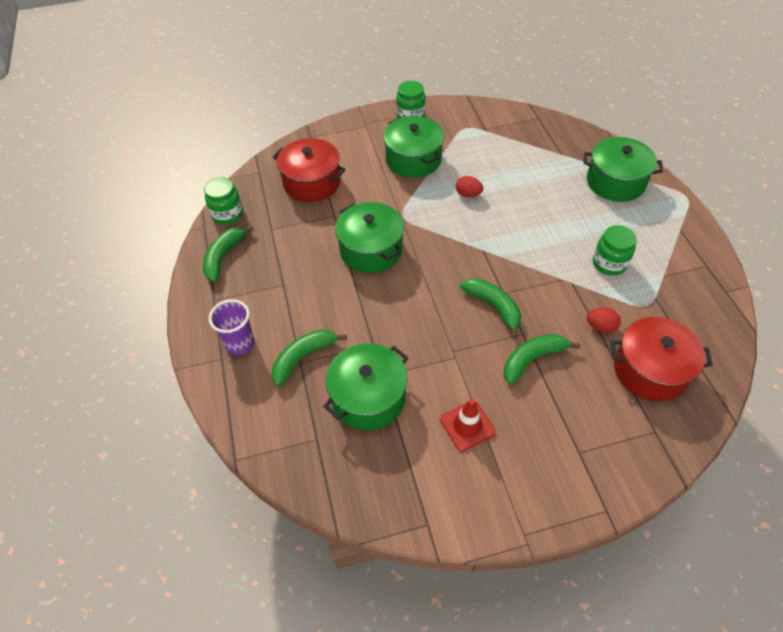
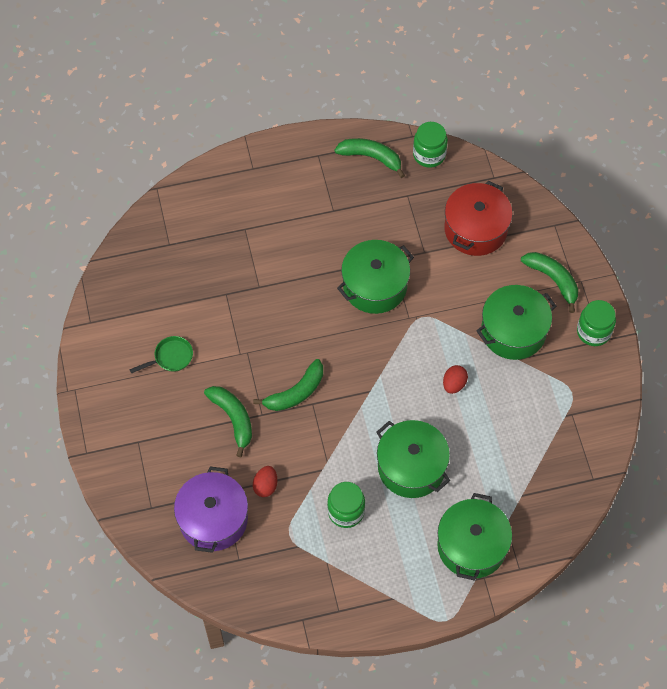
camera: 90 degrees right, 10 degrees up
purple cup [209,299,254,355] -> none
green banana [272,329,347,386] -> green banana moved to [521,252,578,313]
green pot [323,343,408,430] -> green pot moved to [376,420,450,498]
red traffic cone [440,399,495,451] -> green pan [129,336,193,374]
red pot [611,317,713,401] -> purple pot [174,466,248,553]

